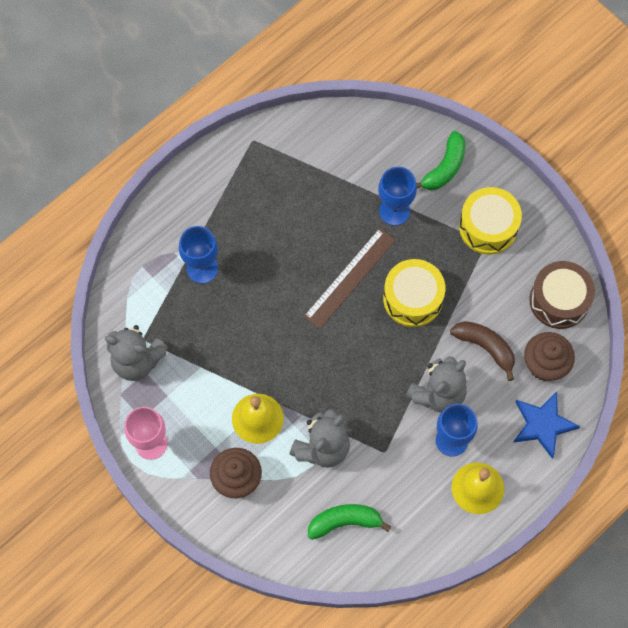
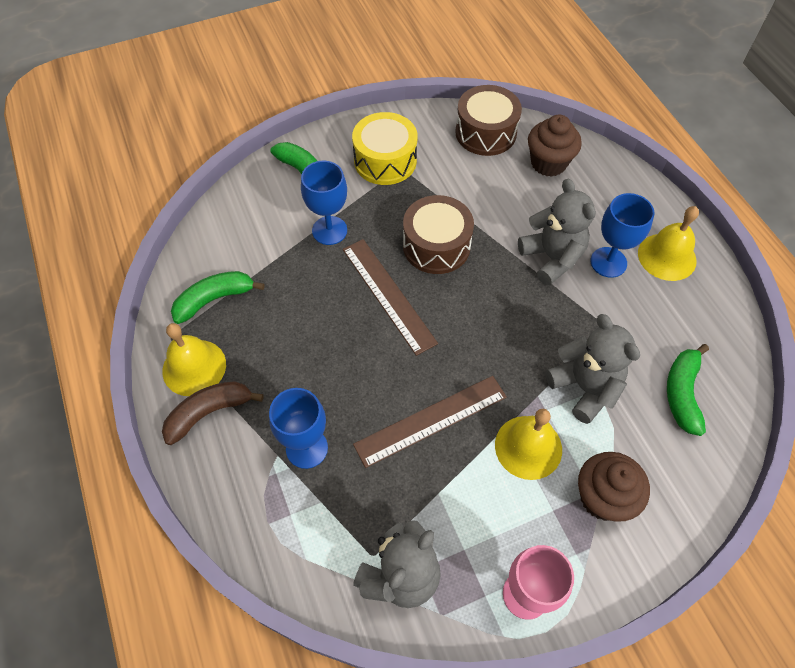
camera: 70 degrees left, 10 degrees down
yellow drum [383,259,445,327] -> brown drum [403,195,474,274]
brown banana [450,321,515,381] -> brown banana moved to [162,381,264,445]
blue star [513,392,580,459] -> none
none -> yellow bell [162,323,226,396]
none -> green banana [171,271,265,324]
none -> brown ruler [353,376,507,468]

